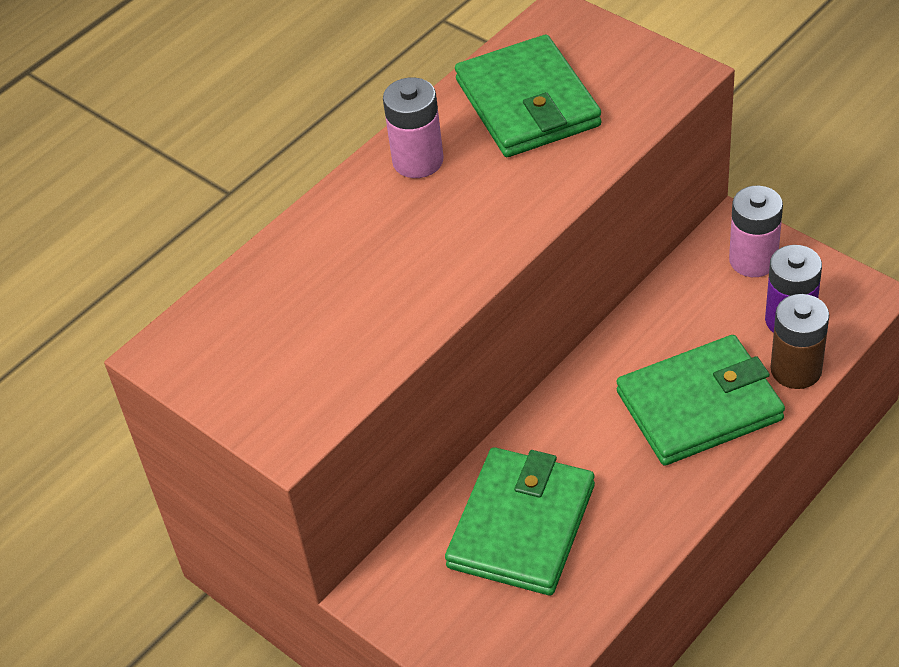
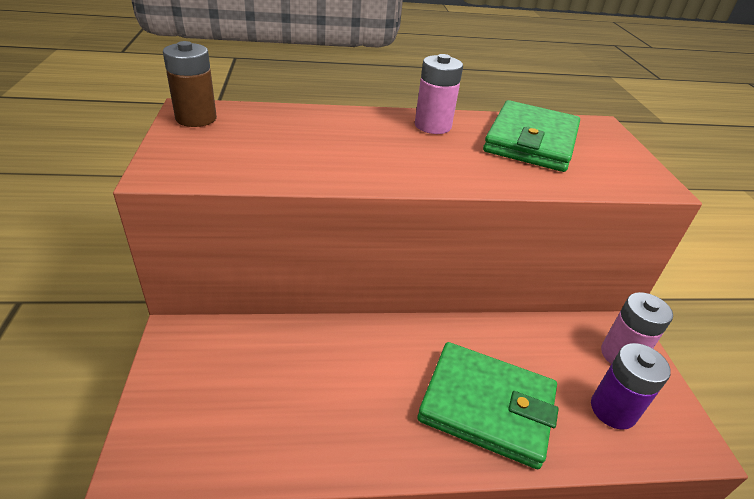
camera: 35 degrees right, 10 degrees down
green wallet [445,447,595,595] -> none
brown battery [770,294,829,389] -> brown battery moved to [163,41,217,127]

